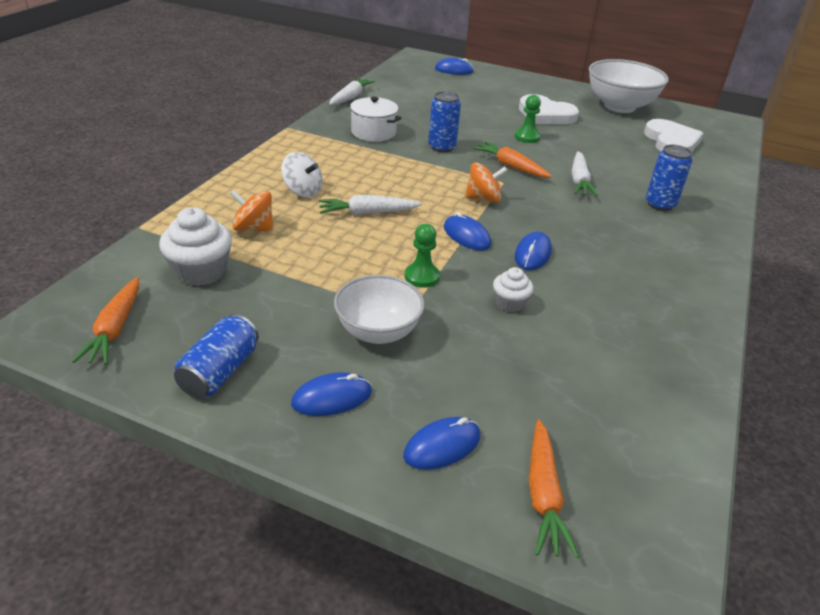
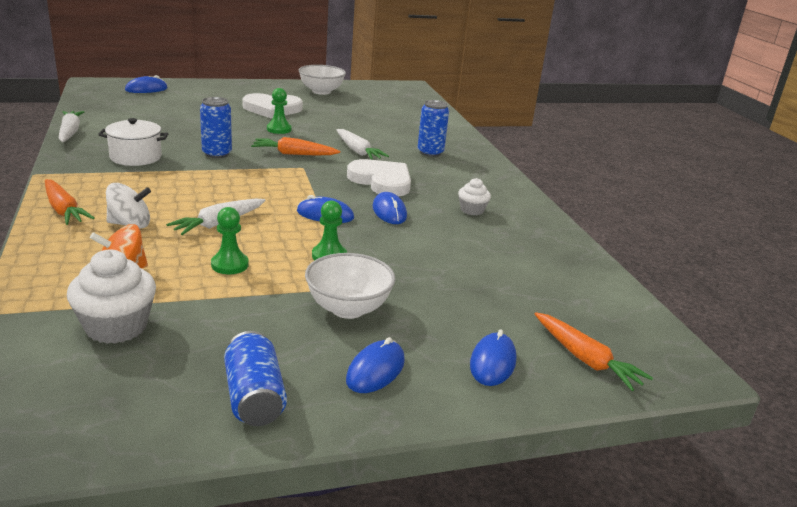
camera: 40 degrees left, 10 degrees down
orange carrot [72,277,140,365] -> orange carrot moved to [45,179,95,225]
orange spinning top [465,162,508,203] -> none
white cupcake [493,267,534,312] -> white cupcake moved to [458,178,491,215]
white bowl [589,59,669,113] -> white bowl [299,65,346,95], size x0.66
white heart [644,119,703,151] -> white heart moved to [347,159,411,197]
none -> green pawn [211,207,249,274]

